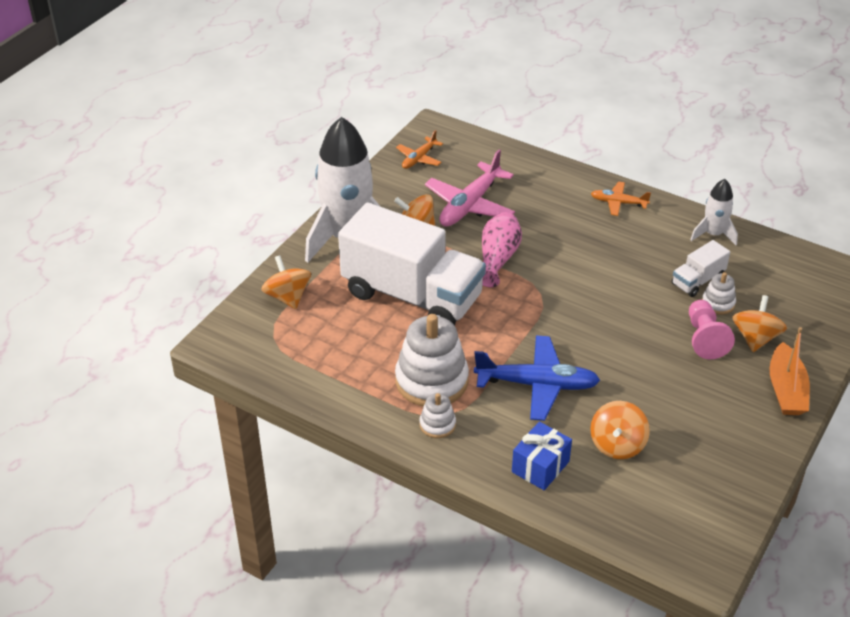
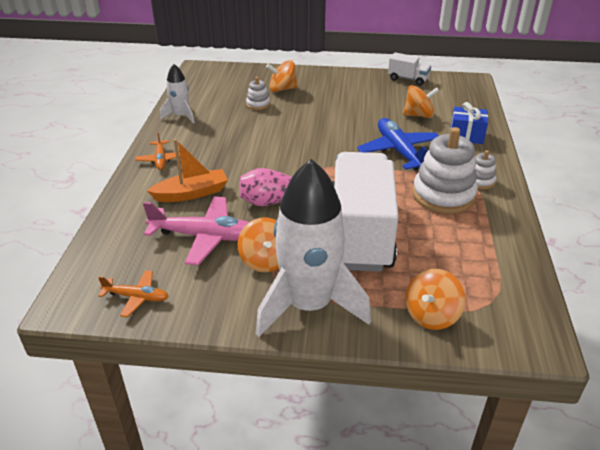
camera: 115 degrees left, 5 degrees down
white truck [672,240,730,297] -> white truck moved to [388,53,431,85]
pink pawn [689,300,735,359] -> none
orange boat [770,327,810,415] -> orange boat moved to [147,139,228,202]

